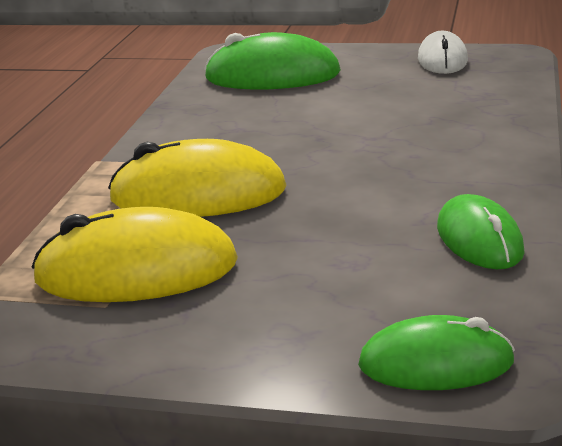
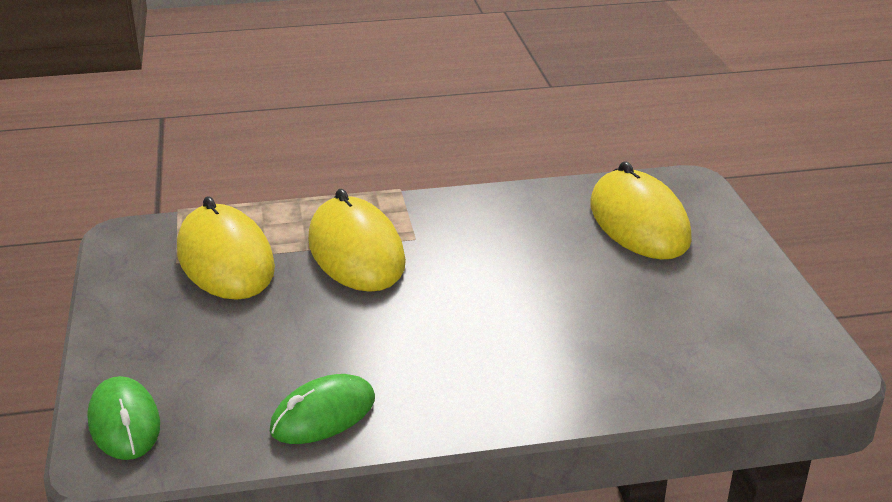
camera: 65 degrees right, 5 degrees up
green mouse [204,32,341,90] -> yellow mouse [590,161,692,260]
white mouse [418,31,468,74] -> none

